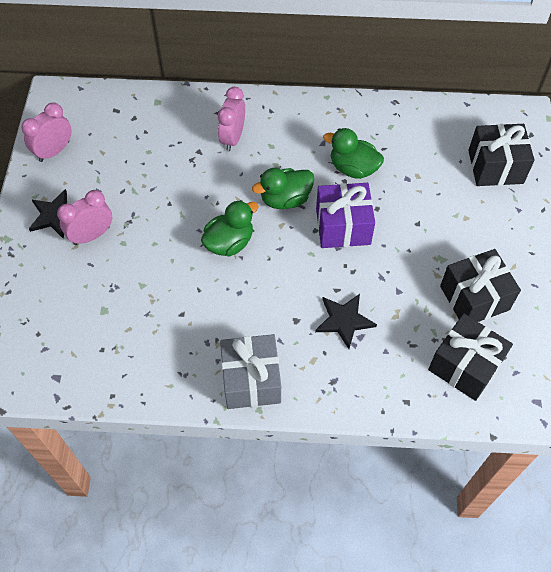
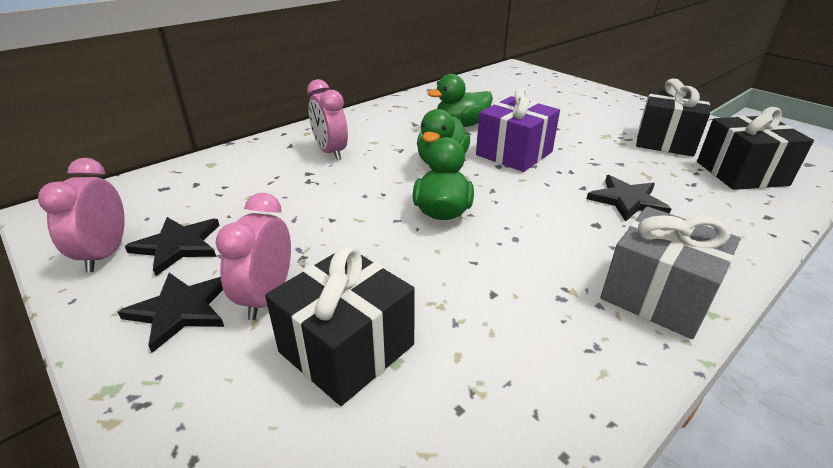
camera: 45 degrees left, 25 degrees down
black gift [468,124,535,186] -> black gift moved to [265,246,415,406]
none -> black star [125,217,220,276]

